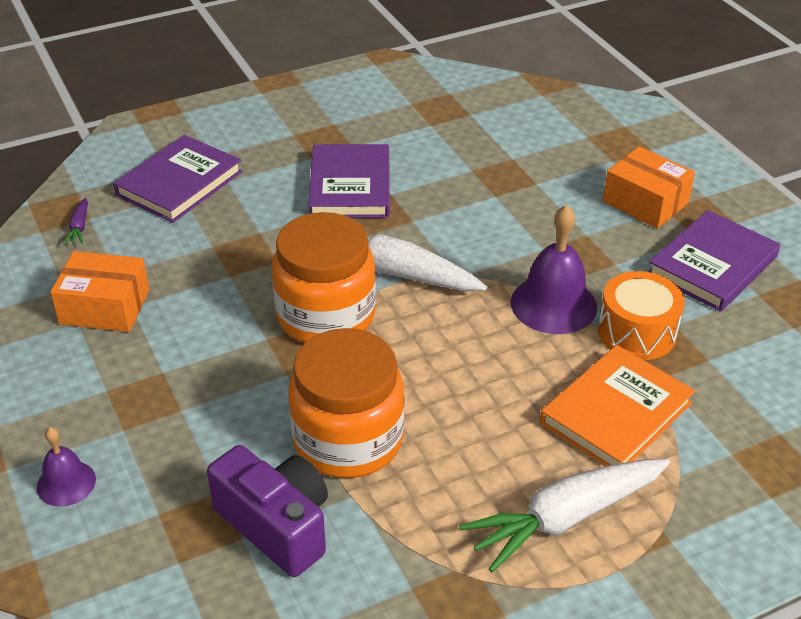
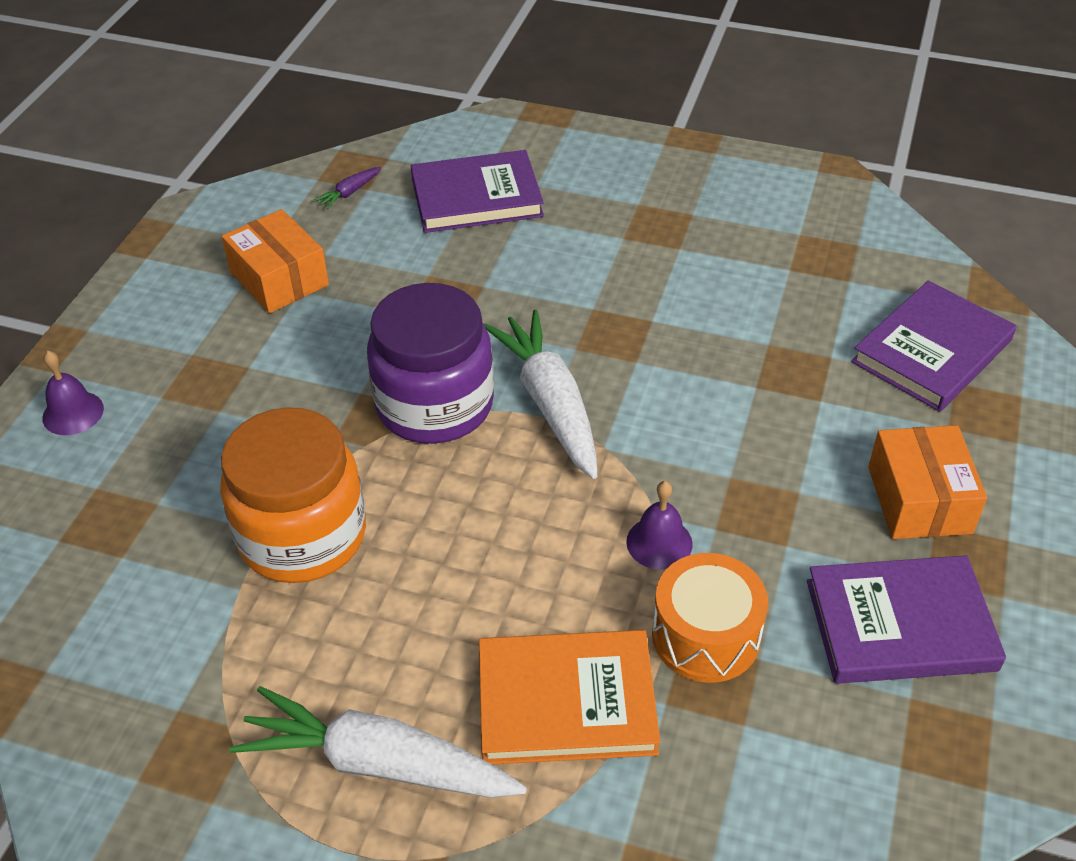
camera: 45 degrees right, 5 degrees up
purple camera [207,445,328,577] -> none
orange jar [272,212,376,343] -> purple jar [367,283,494,444]
purple book [308,144,390,218] -> purple book moved to [851,281,1016,412]
purple bell [511,205,597,334] -> purple bell [626,481,693,570], size x0.57

